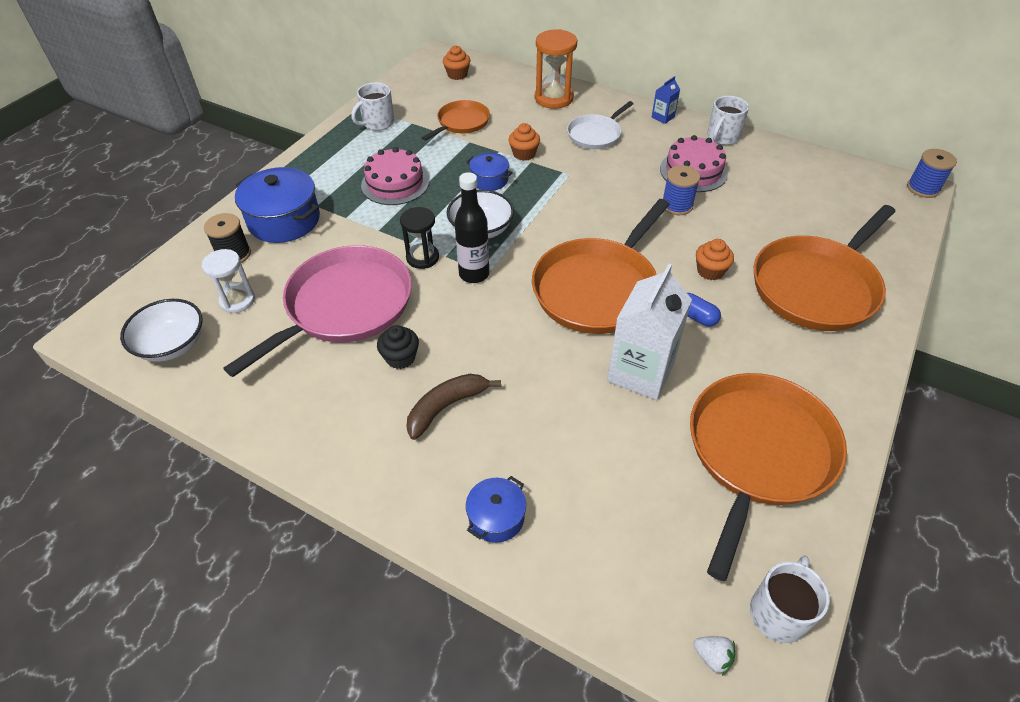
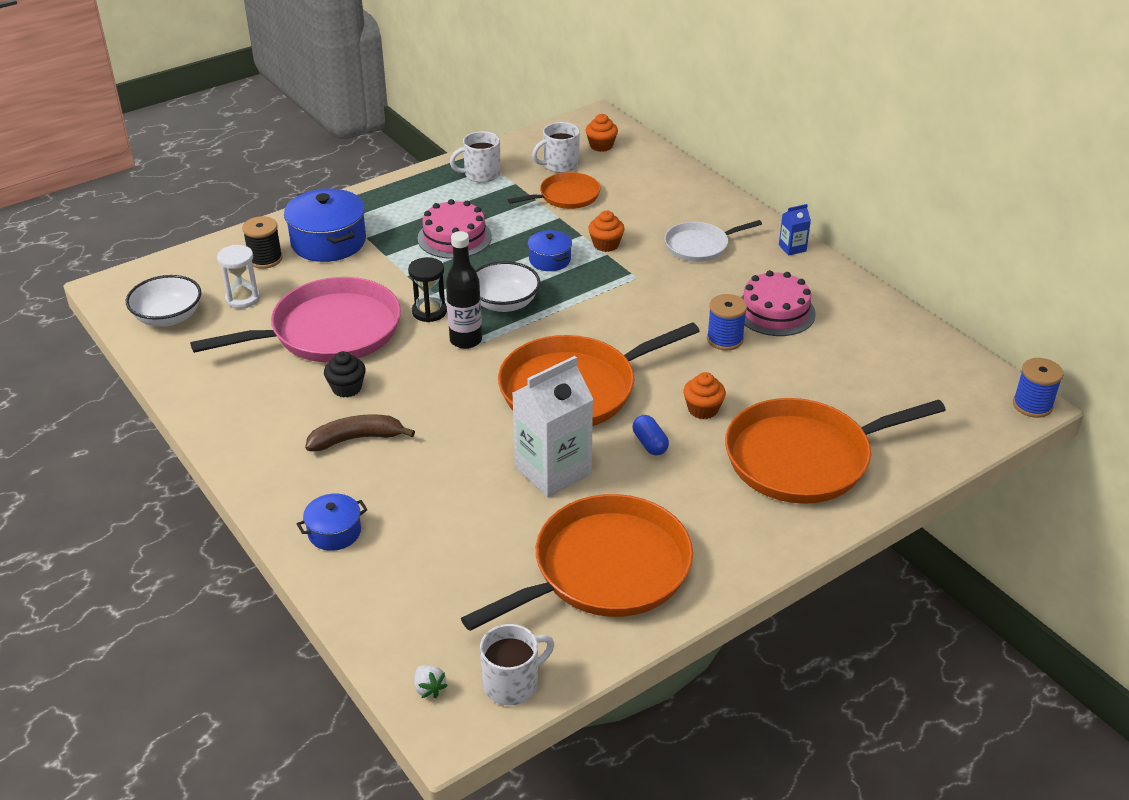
camera: 25 degrees right, 10 degrees down
orange hourglass [535,29,577,109] -> none
white mug [707,96,749,145] -> white mug moved to [532,122,580,173]

